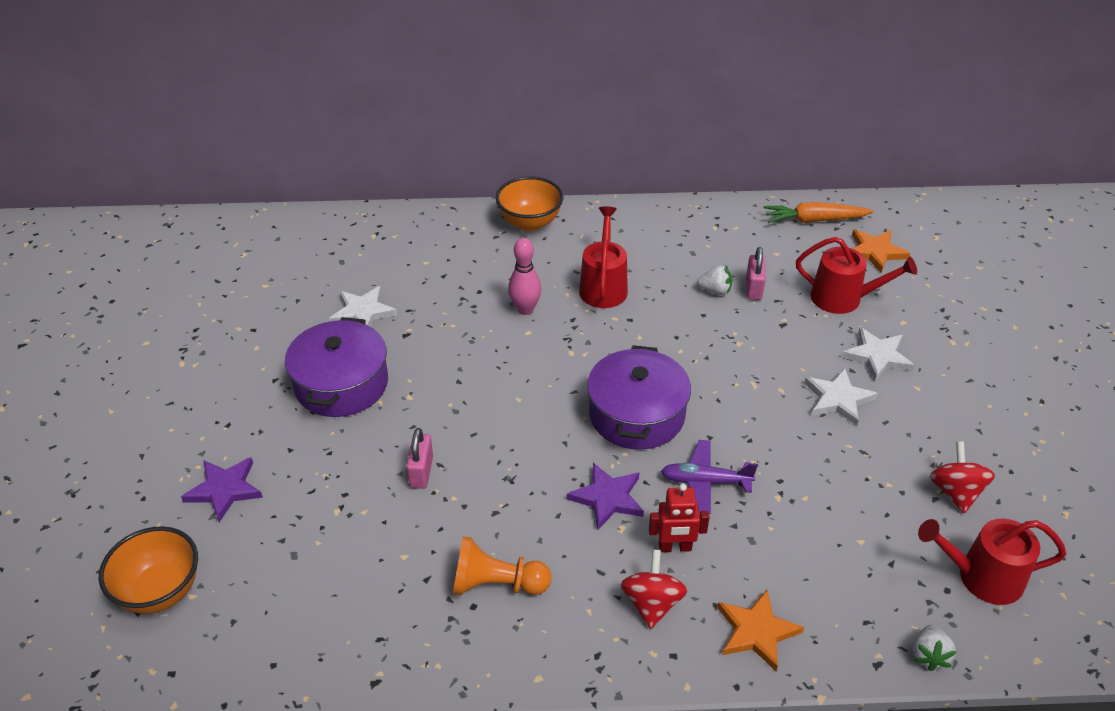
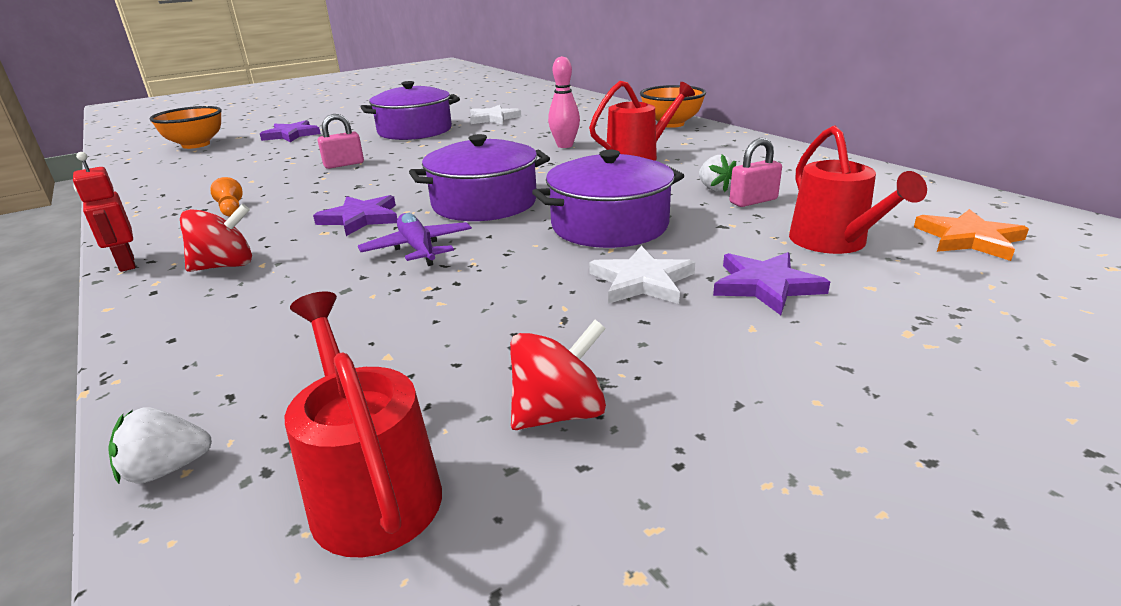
camera: 60 degrees right, 15 degrees down
orange pawn [453,536,552,595] -> orange pawn [210,177,243,217], size x0.55
red robot [649,484,709,552] -> red robot moved to [73,152,136,272]
orange star [717,590,804,671] -> none
orange carrot [763,202,874,223] -> none
white star [841,327,914,381] -> purple star [713,252,830,315]
none -> purple pot [532,150,684,248]

